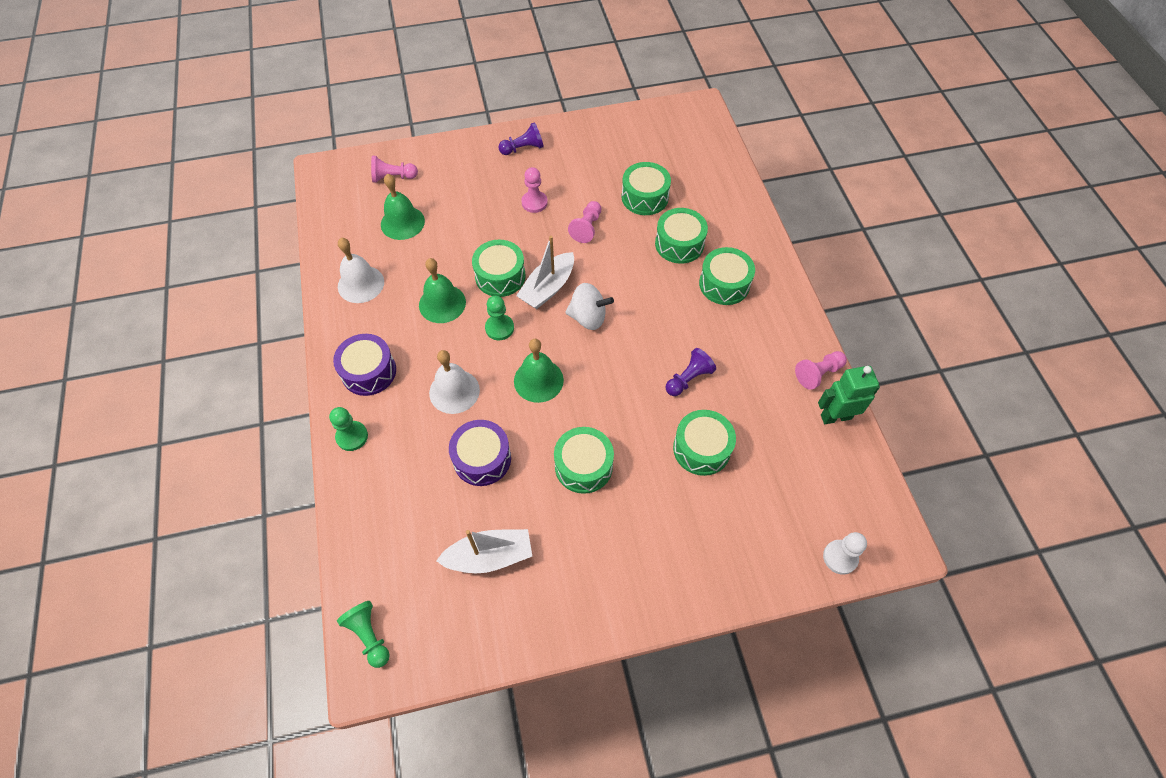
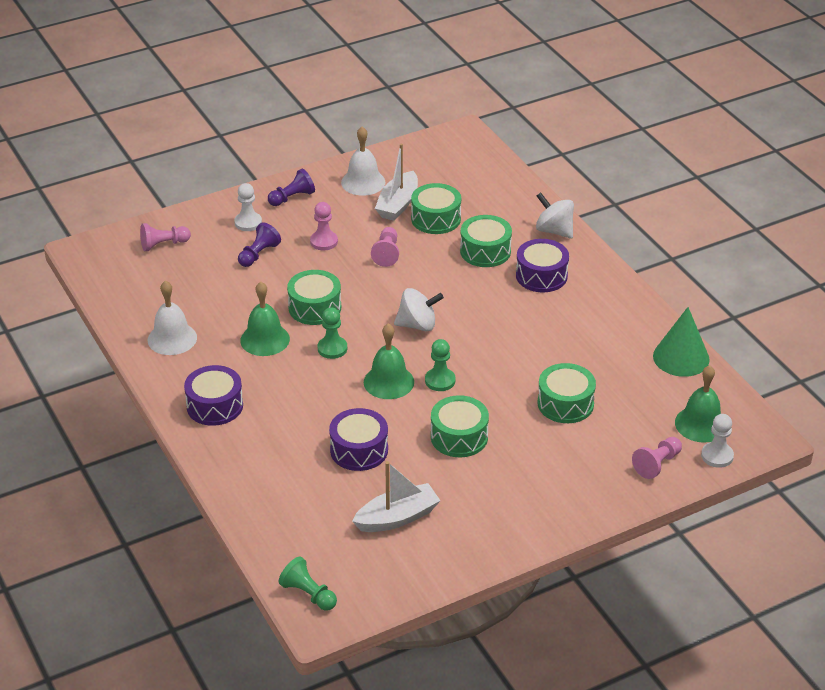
camera: 15 degrees left, 20 degrees down
green pawn [329,407,368,451] -> green pawn moved to [425,339,455,391]
green bell [381,174,425,240] -> green bell moved to [675,365,721,443]
white bell [429,350,480,414] -> white bell moved to [341,127,385,196]
white boat [516,236,574,309] -> white boat moved to [375,144,418,221]
purple pawn [665,348,716,396] -> purple pawn moved to [238,222,281,267]
green drum [699,247,755,305] -> purple drum [516,239,569,292]
pink pawn [795,351,847,390] -> pink pawn moved to [632,437,682,479]
green robot [818,366,880,424] -> green cone [653,307,710,377]
none -> white pawn [234,183,262,231]
none -> white spinning top [536,193,574,239]

